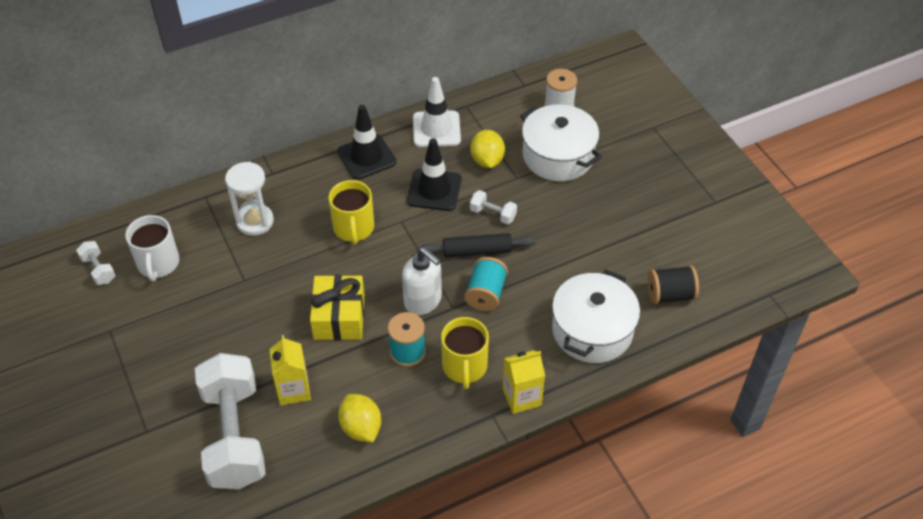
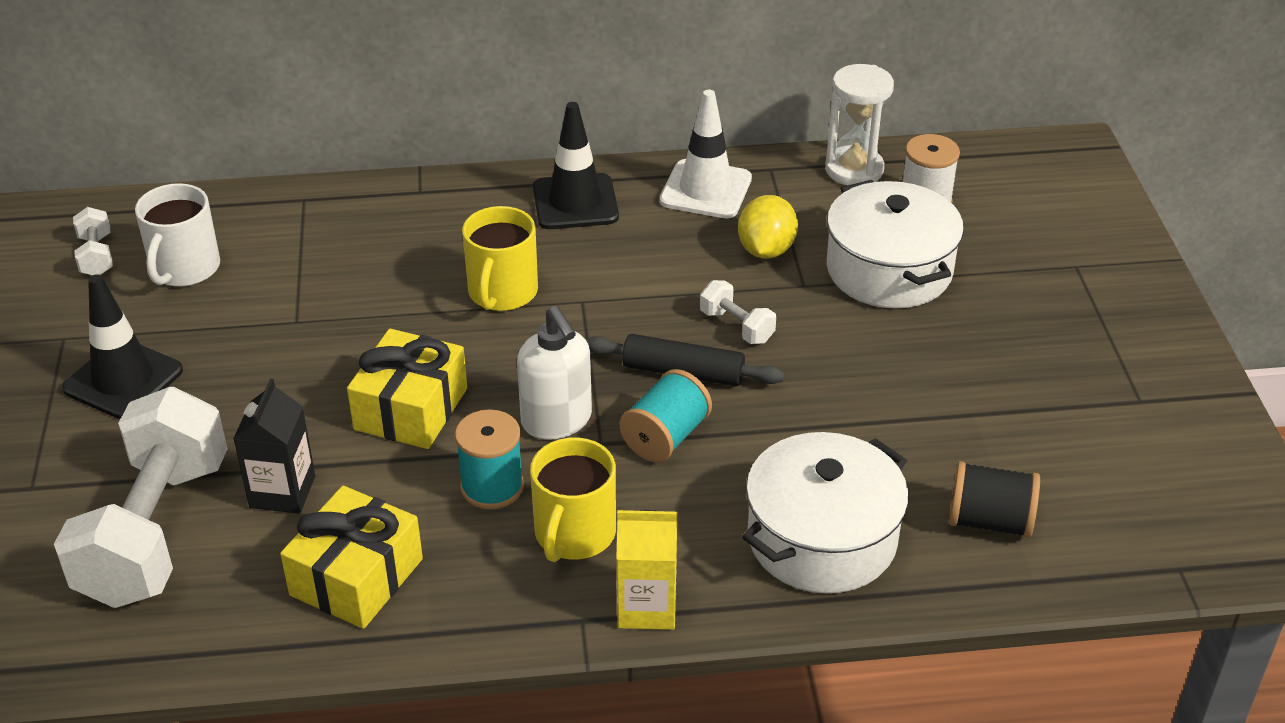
camera: 20 degrees right, 10 degrees down
white hourglass [225,162,274,236] -> white hourglass moved to [825,64,894,185]
yellow carton [269,335,311,405] -> black carton [233,378,315,514]
yellow lemon [338,394,381,442] -> yellow gift [280,486,423,629]
black traffic cone [407,138,461,211] -> black traffic cone moved to [62,274,183,419]

